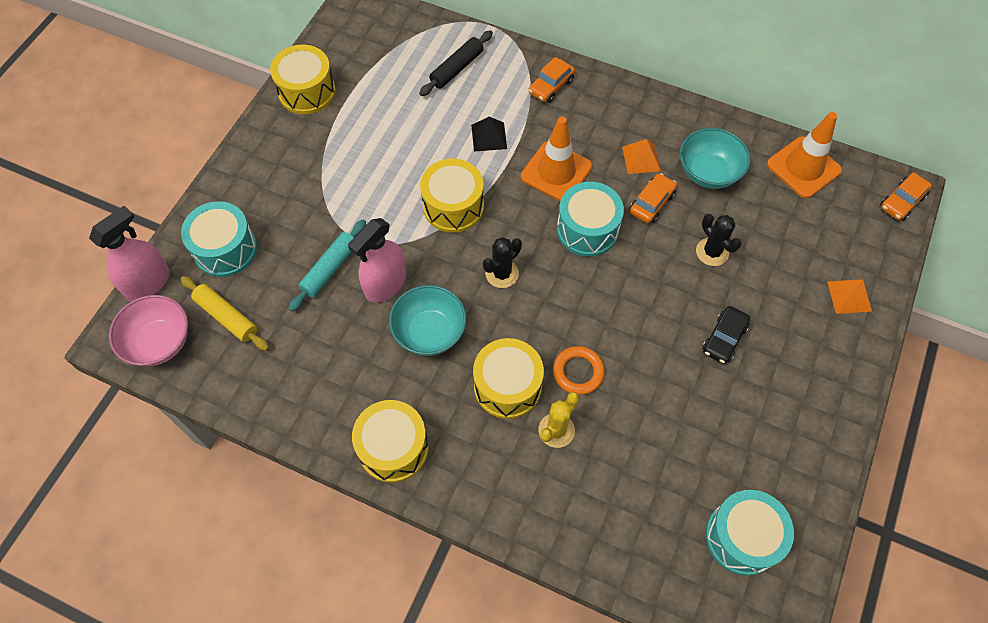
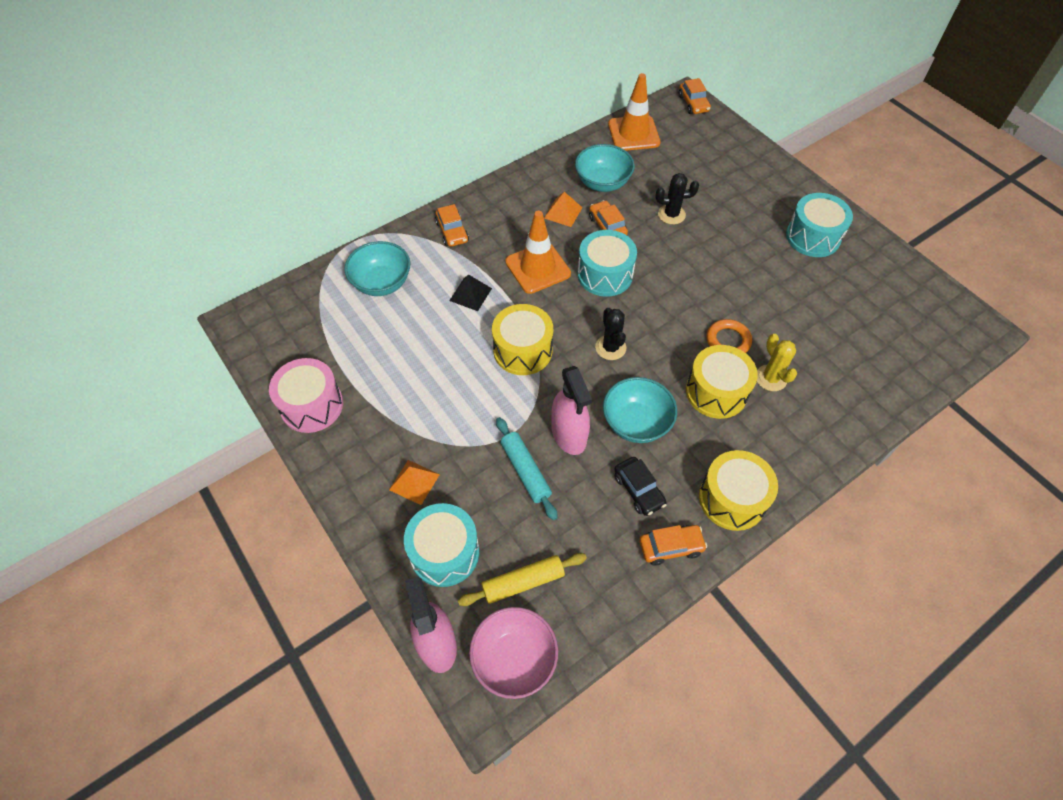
camera: 60 degrees left, 5 degrees down
yellow drum [270,45,335,114] -> pink drum [269,358,343,433]
black rolling pin [419,30,493,96] -> turquoise bowl [344,241,410,296]
black car [702,306,750,364] -> black car moved to [614,457,667,516]
turquoise drum [706,490,794,576] -> turquoise drum moved to [786,193,853,257]
orange pyramid [827,279,872,314] -> orange pyramid moved to [389,460,440,505]
none -> orange car [640,525,707,566]

